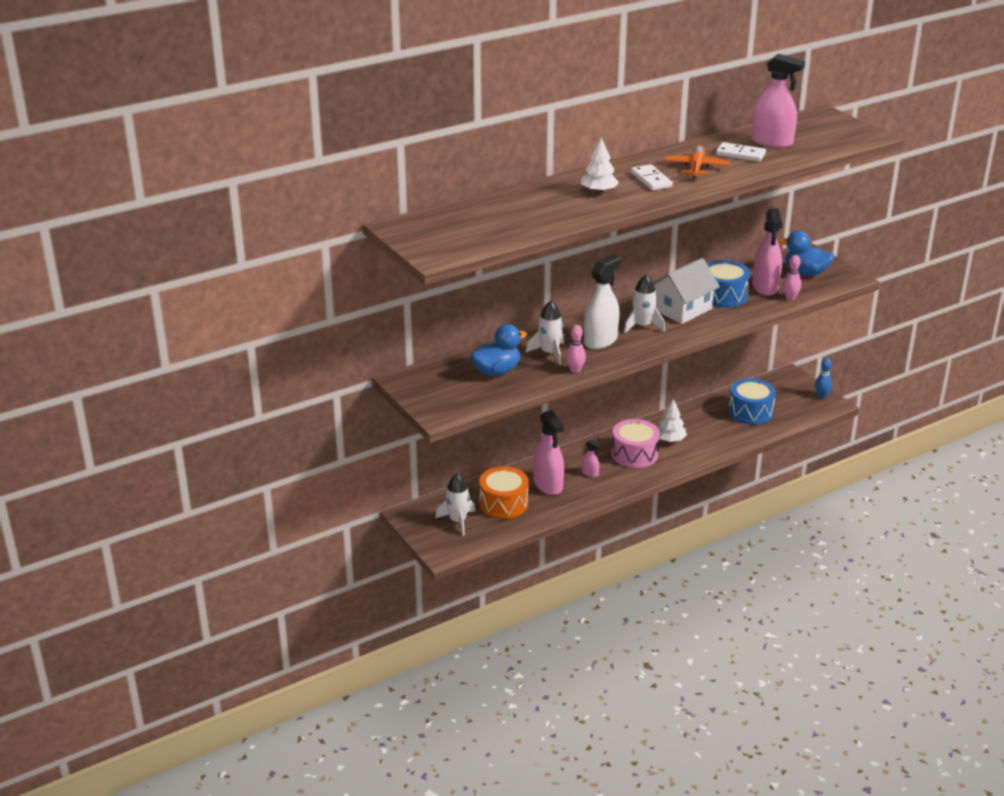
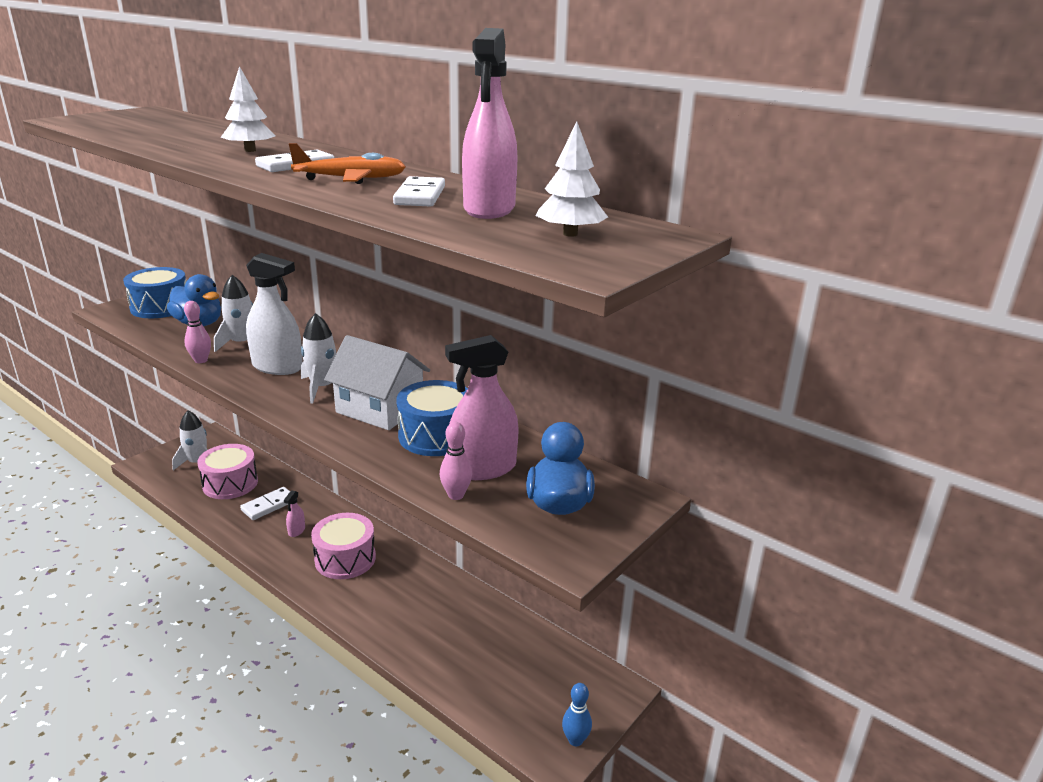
camera: 70 degrees right, 5 degrees down
orange drum [479,466,528,519] -> pink drum [197,444,258,499]
pink spray bottle [533,410,564,495] -> white domino [240,487,290,520]
white tree [657,399,687,442] -> white tree moved to [536,121,608,237]
blue drum [728,378,776,425] -> blue drum moved to [123,267,186,318]

